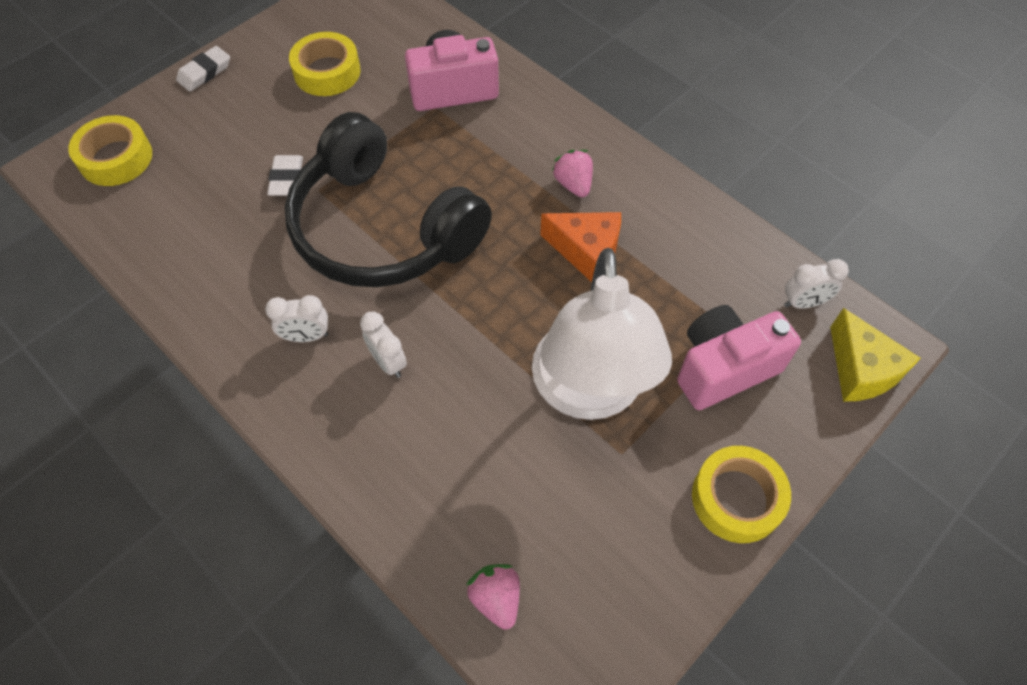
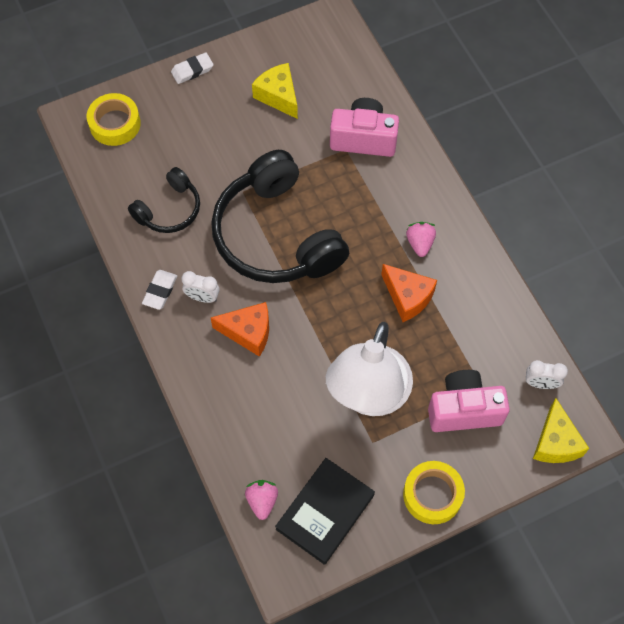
camera: 20 degrees right, 5 degrees up
white eraser [267,155,303,196] -> white eraser moved to [142,270,177,310]
yellow tape [289,32,361,96] -> yellow cheese [252,63,298,119]
white clock [360,312,407,378] -> orange cheese [211,302,269,357]
none -> black headphones [128,167,200,233]
none -> black book [275,458,375,565]

